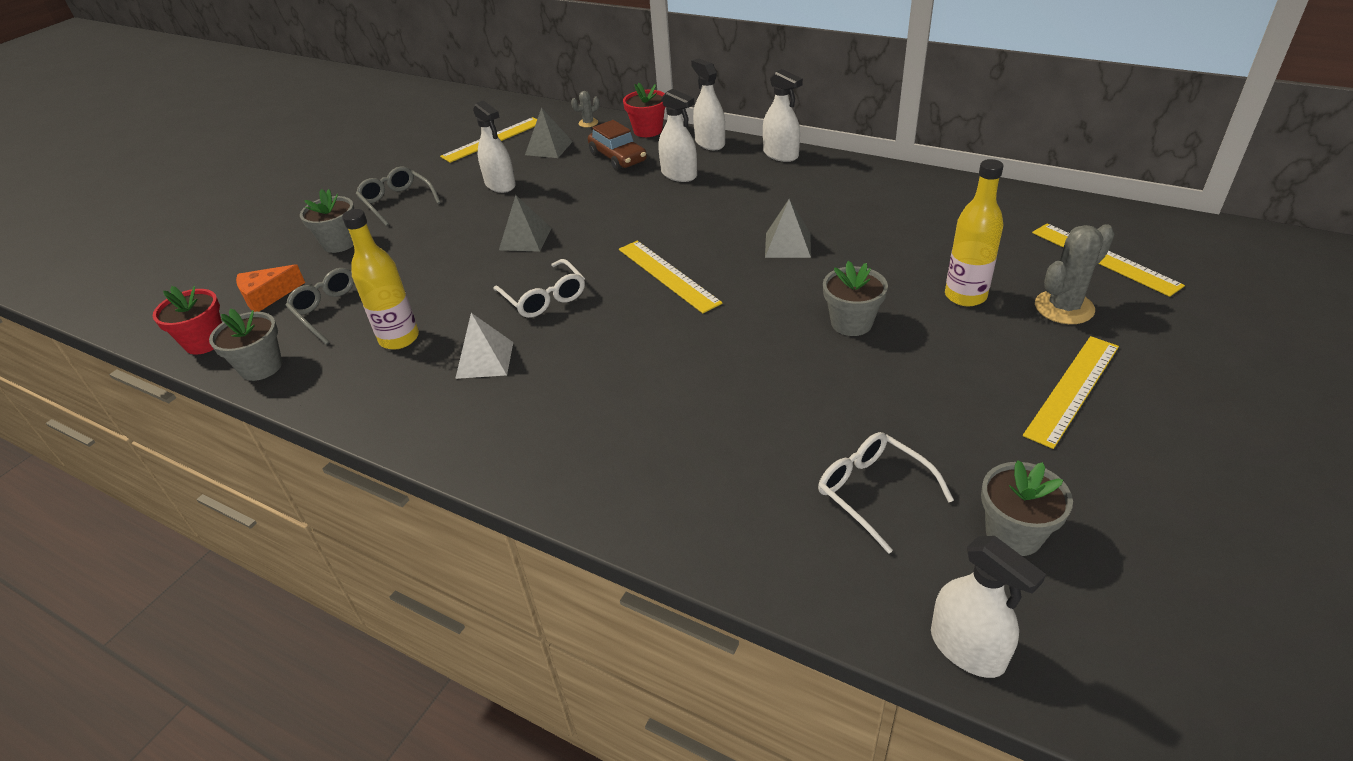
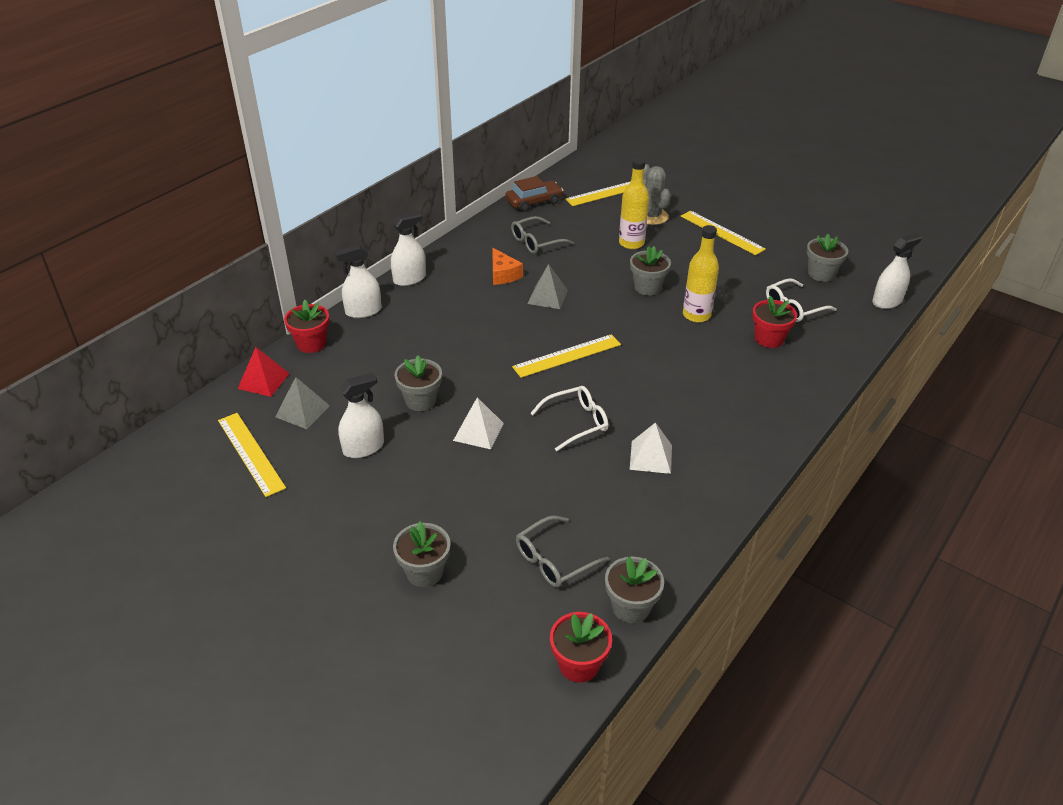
camera: 85 degrees left, 0 degrees up
orange cheese [236,264,305,312] -> orange cheese moved to [493,248,523,285]
yellow bottle [342,209,419,350] -> yellow bottle moved to [683,225,719,322]
grey glasses [356,166,441,226] -> grey glasses moved to [511,216,574,254]
grey pyramid [499,195,551,252] -> white pyramid [453,397,504,449]
grey cactus [571,91,600,127] -> red pyramid [238,347,290,397]
brown car [588,120,647,171] -> brown car moved to [505,176,564,212]
white spray bottle [659,89,697,182] -> none
none -> grey flower pot [395,355,442,411]
none -> red flower pot [752,296,797,348]

